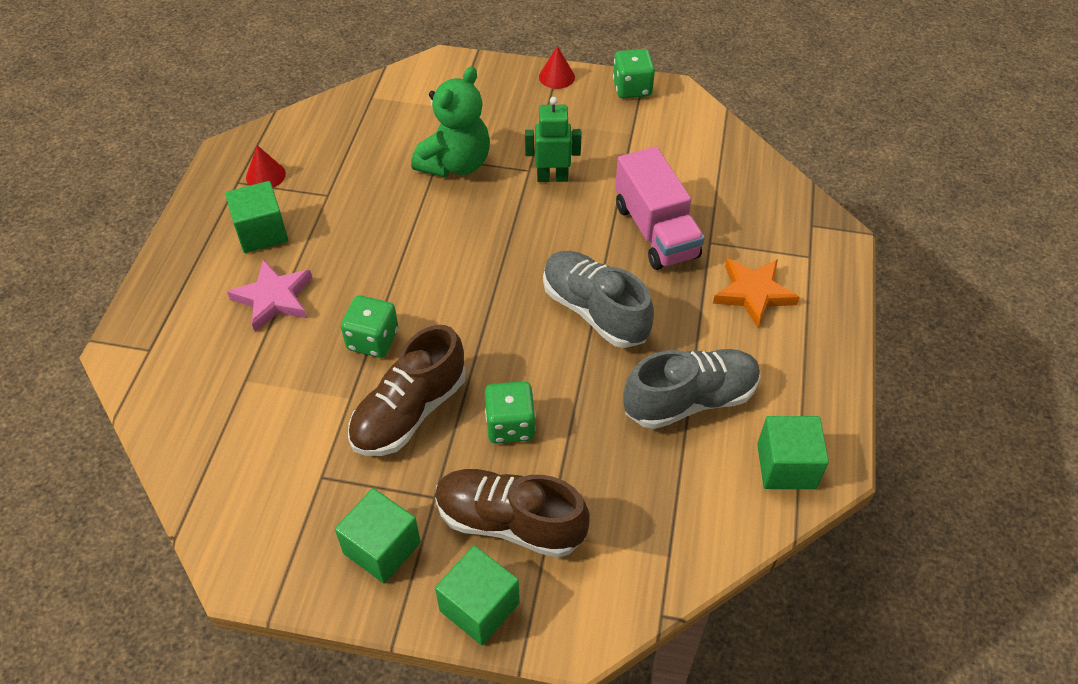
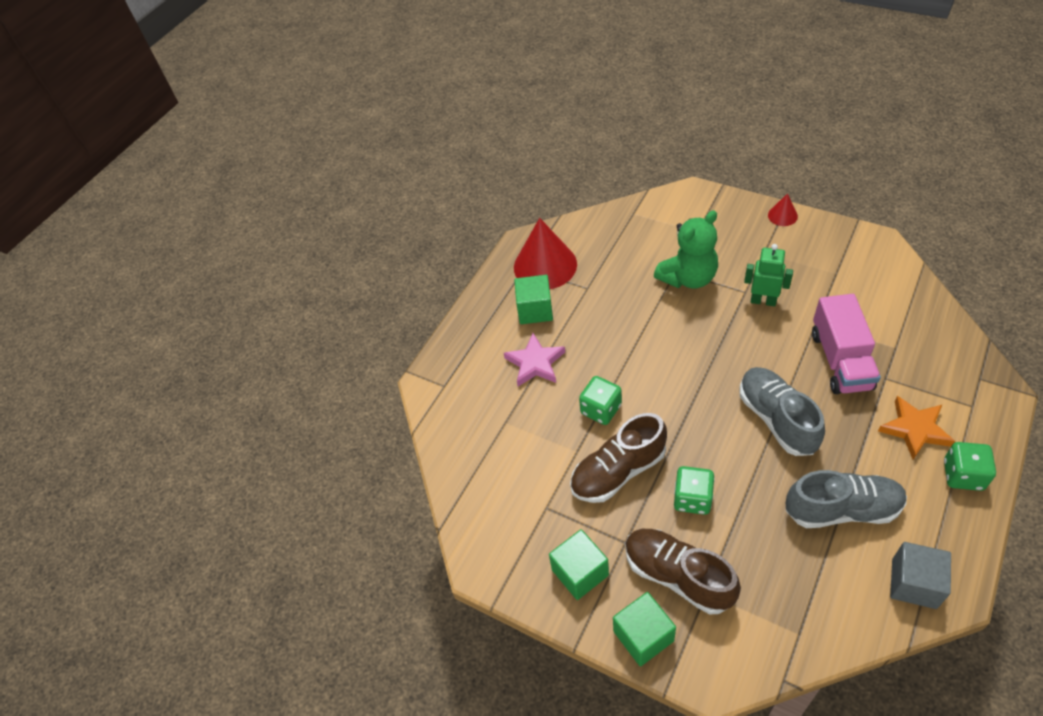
camera: 25 degrees right, 0 degrees up
red cone [246,145,286,188] -> red cone [514,218,577,289], size x2.19
green dice [613,49,655,98] -> green dice moved to [944,442,996,491]
green cube [757,416,829,489] -> grey cube [890,542,951,609]

